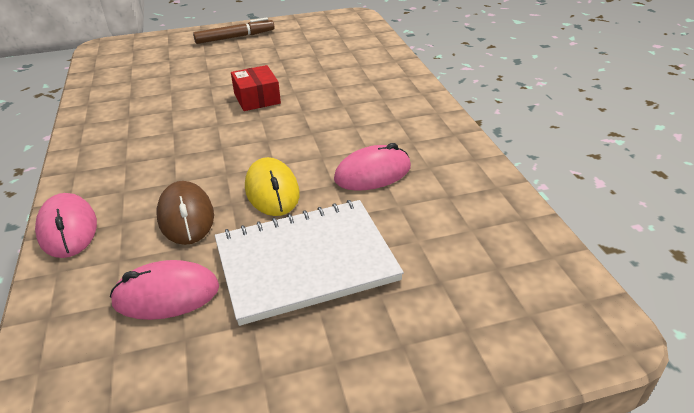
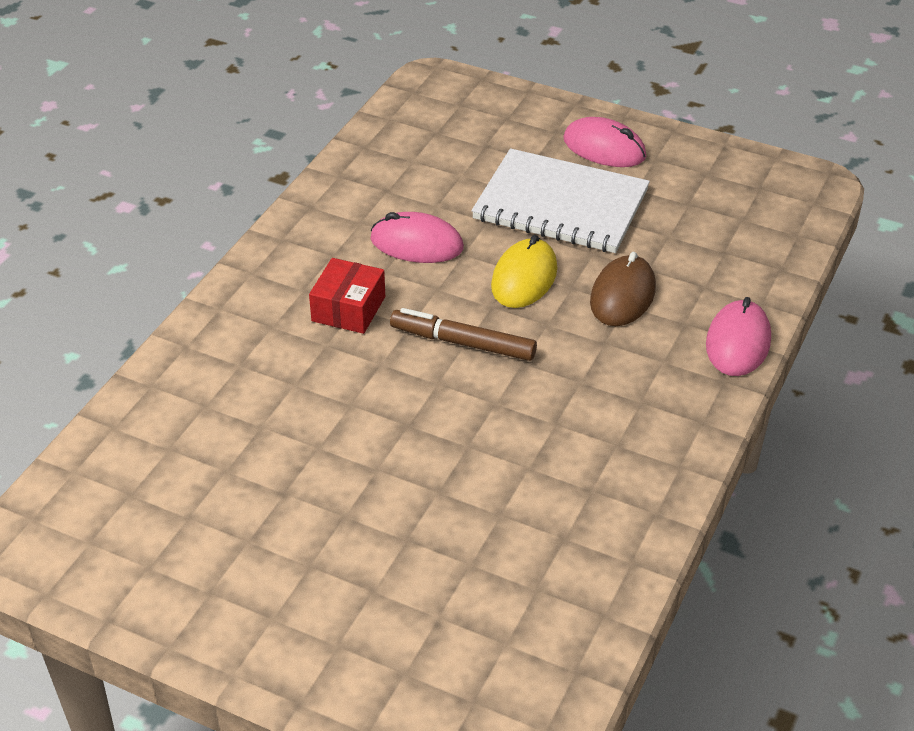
camera: 140 degrees left, 5 degrees up
pink mouse [110,260,219,320] -> pink mouse moved to [563,117,646,167]
brown marker [193,17,274,44] -> brown marker moved to [390,308,537,361]
red box [231,65,281,111] -> red box moved to [309,258,385,334]

